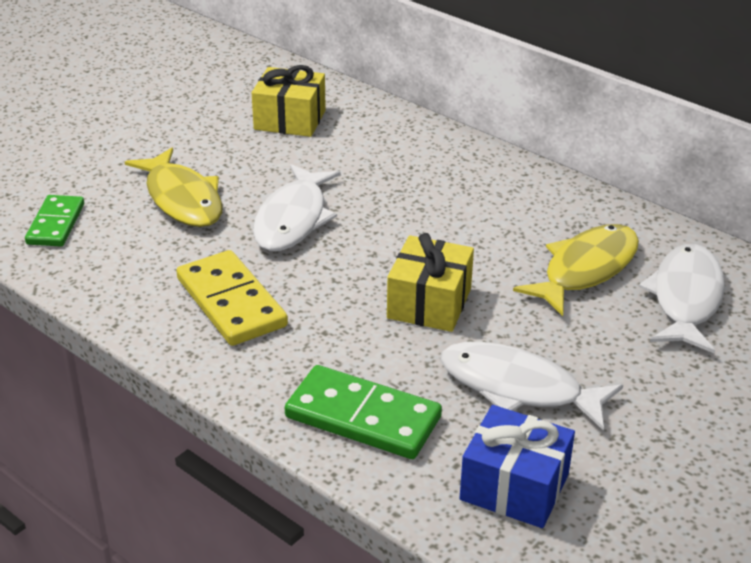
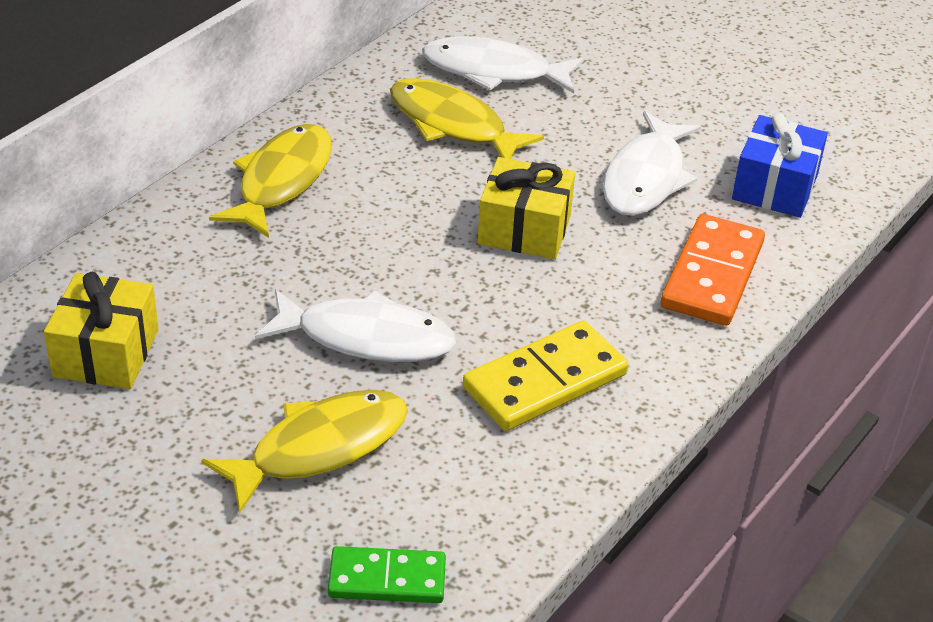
camera: 95 degrees left, 5 degrees up
green domino [285,365,442,459] -> orange domino [661,214,765,326]
none -> yellow fish [209,124,332,238]

